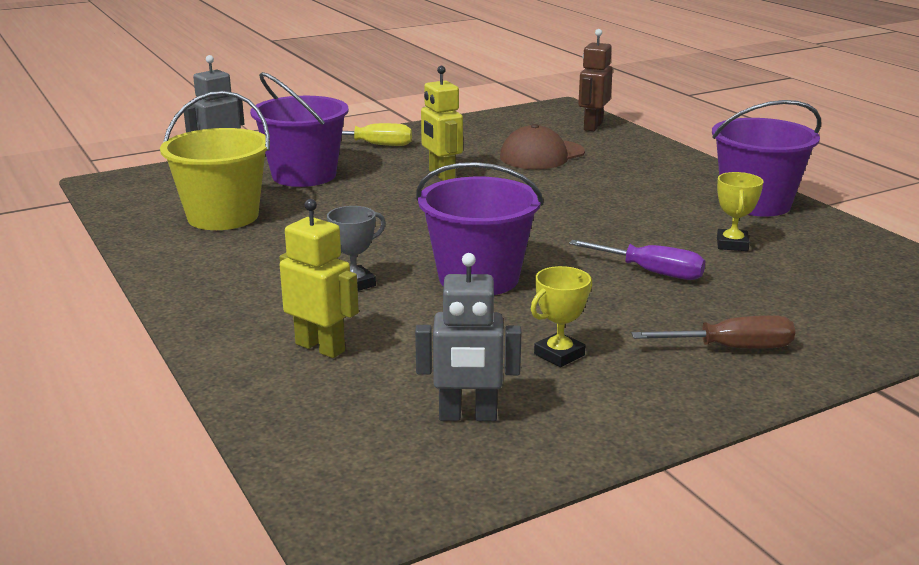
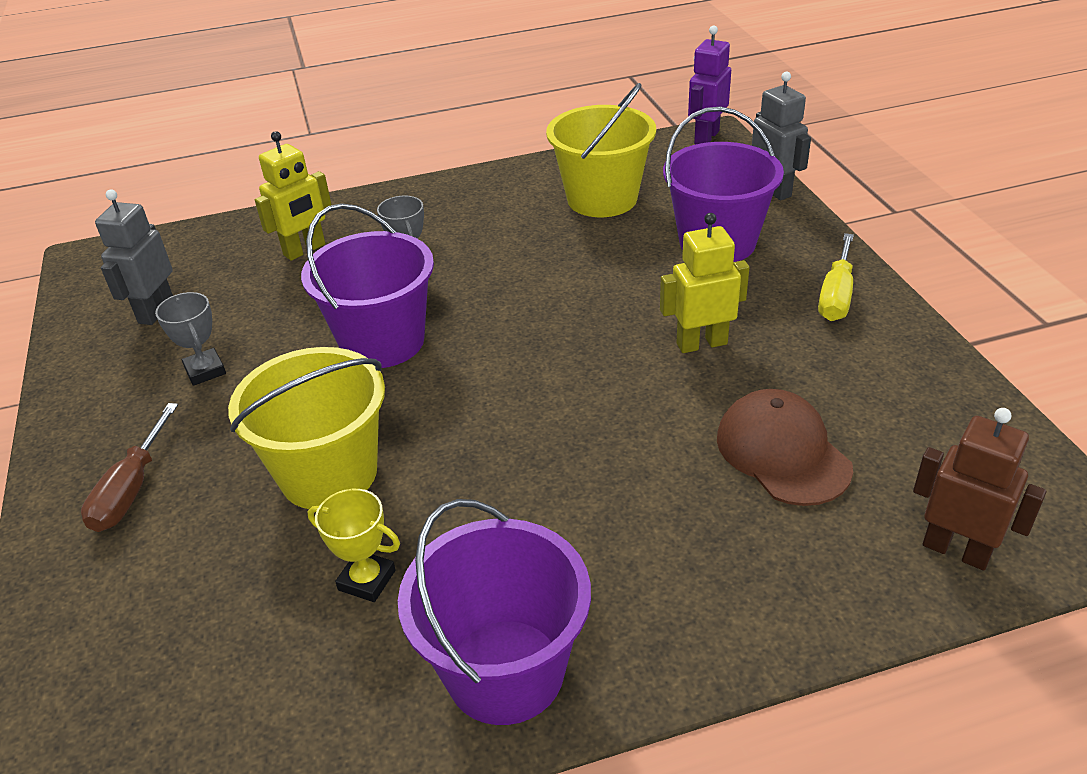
camera: 105 degrees right, 15 degrees up
yellow trophy [531,266,592,367] -> grey trophy [155,292,226,386]
purple screwdriver [569,240,705,280] -> yellow bucket [228,347,385,509]
none -> purple robot [688,25,731,144]

